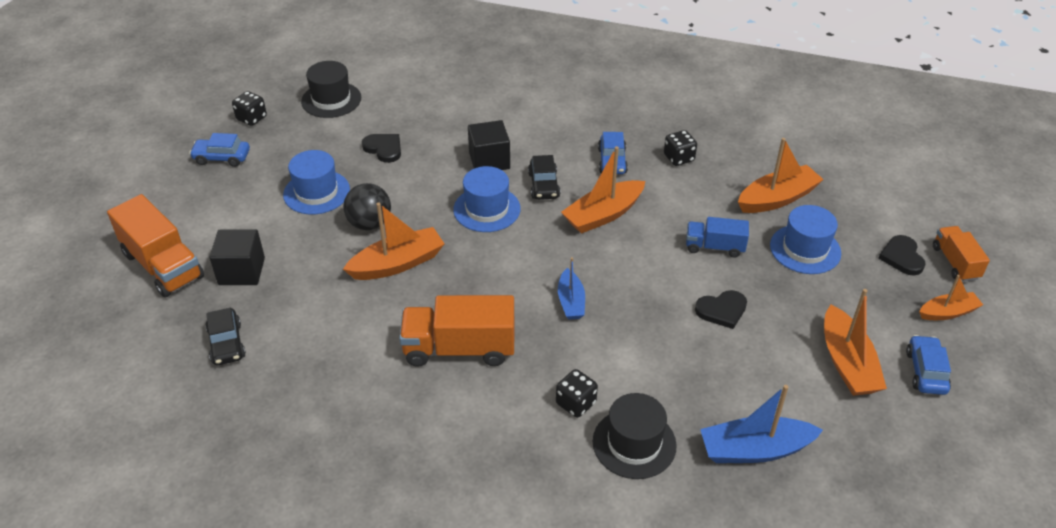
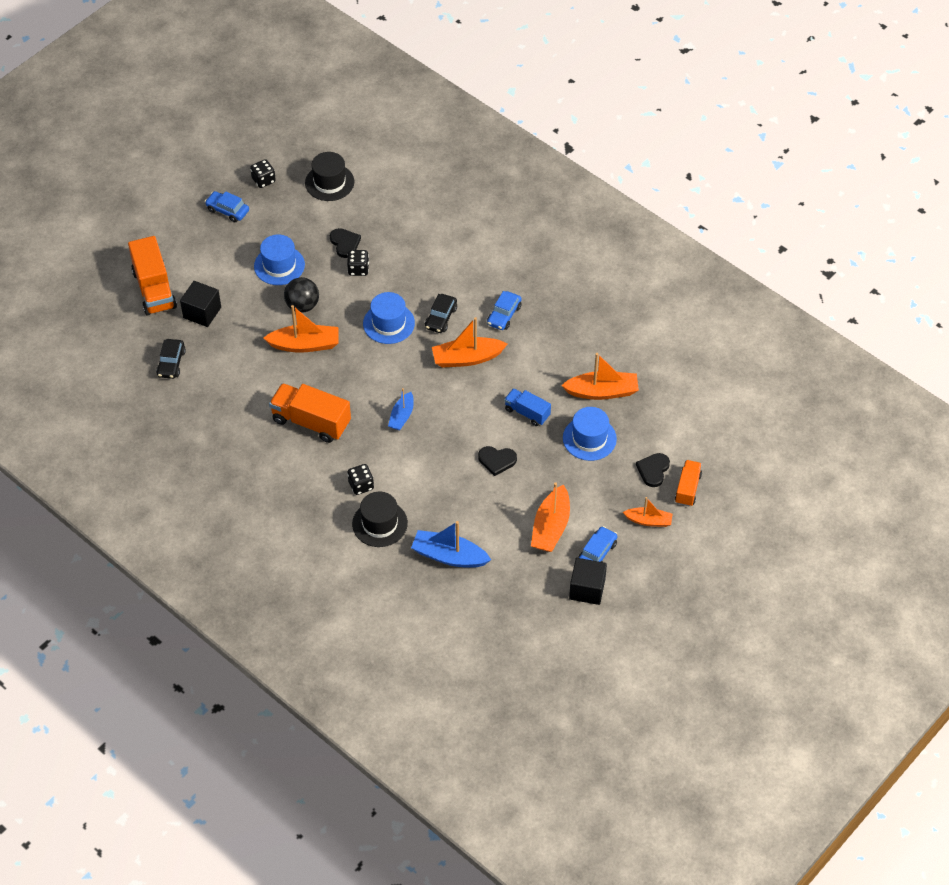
camera: 25 degrees right, 10 degrees up
black cube [468,120,510,170] -> black cube moved to [569,558,607,605]
black dice [664,130,697,166] -> black dice moved to [347,250,369,276]

